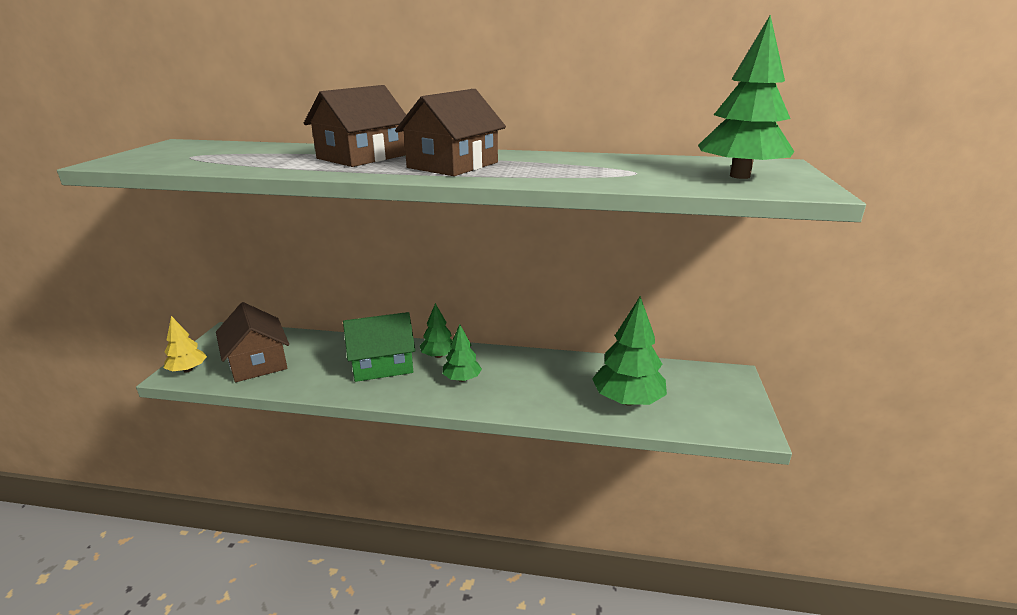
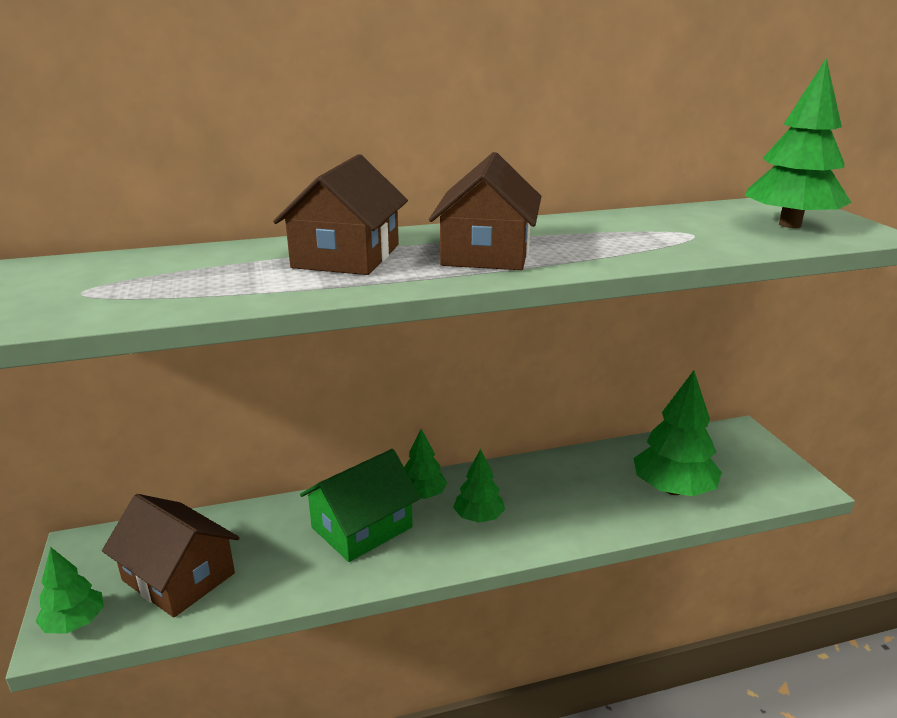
camera: 25 degrees left, 0 degrees up
yellow tree [164,316,207,372] -> green tree [35,547,104,634]

